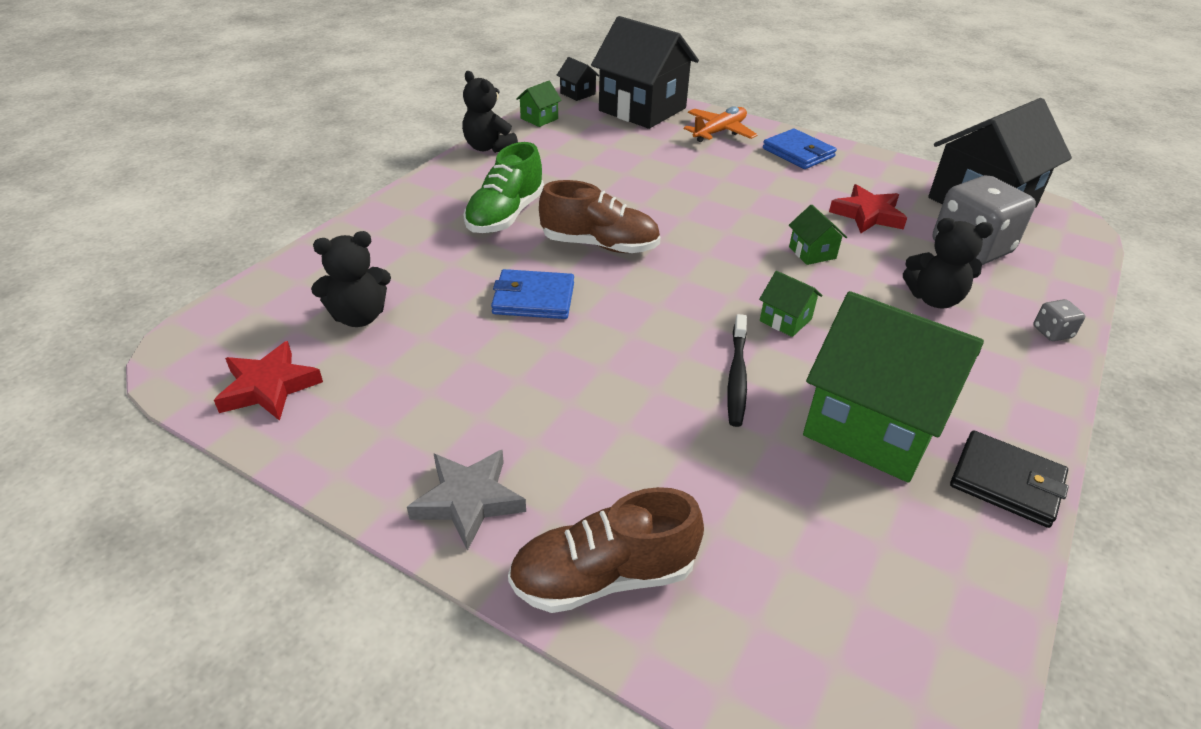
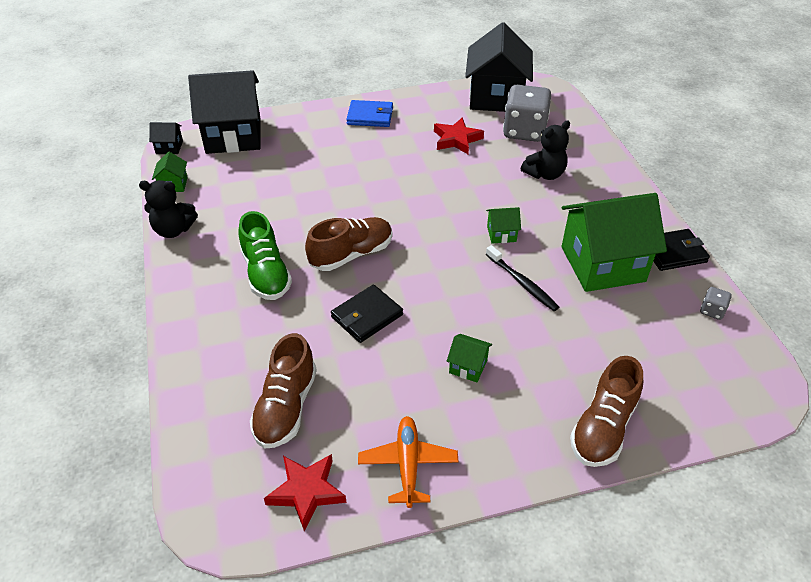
camera: 45 degrees left, 5 degrees up
black teddy bear [311,231,391,327] -> brown shoe [250,333,317,449]
grey star [407,450,526,551] -> none
blue wallet [491,269,574,319] -> black wallet [331,285,403,343]
orange plane [684,106,758,142] -> orange plane moved to [358,416,459,508]
green house [789,205,847,265] -> green house moved to [447,334,492,382]
grey dice [1033,299,1085,341] -> grey dice moved to [700,287,732,320]

